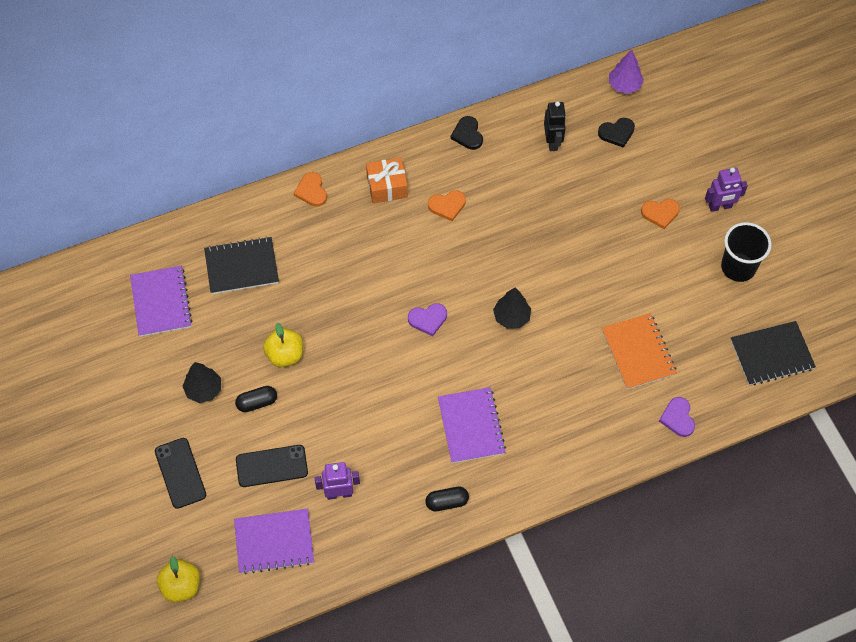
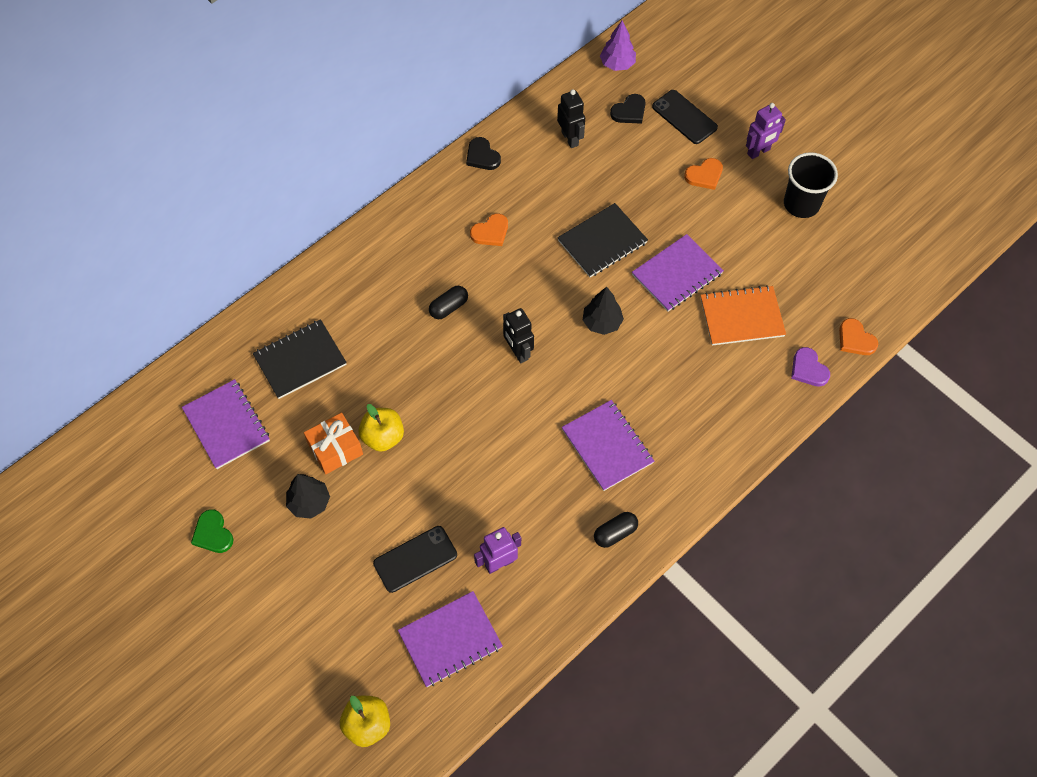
camera: 20 degrees left, 0 degrees up
black phone [155,438,206,509] -> black phone moved to [652,90,718,144]
black capsule [235,386,277,412] -> black capsule moved to [429,286,468,319]
orange heart [294,172,327,207] -> orange heart moved to [839,318,878,355]
orange gift [366,158,408,203] -> orange gift moved to [304,413,363,474]
purple heart [408,303,447,336] -> black robot [503,308,534,363]
orange notebook [602,313,677,390] -> orange notebook turned 60 degrees counterclockwise [700,285,786,345]
black notebook [731,321,816,385] -> black notebook moved to [557,203,648,277]
none -> green heart [191,509,234,553]
none -> purple notebook [632,234,724,312]

